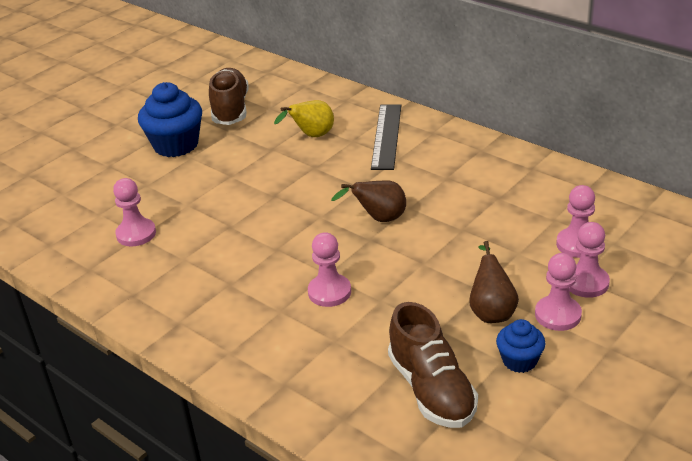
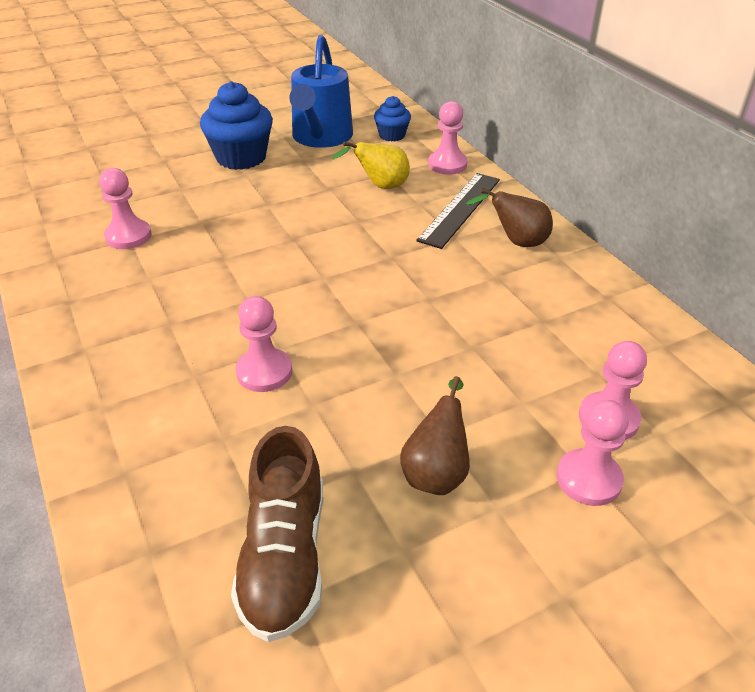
camera: 20 degrees right, 5 degrees up
brown shoe [209,68,249,125] -> blue watering can [289,35,353,148]
brown pear [331,180,406,222] -> brown pear moved to [466,188,553,247]
blue cupcake [496,319,546,373] -> blue cupcake moved to [374,96,411,141]
pink pawn [535,253,582,331] -> pink pawn moved to [428,101,468,175]

